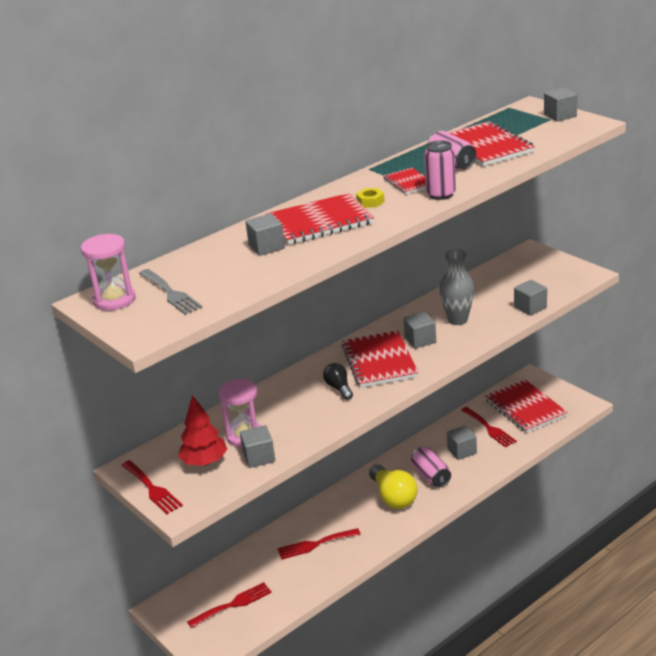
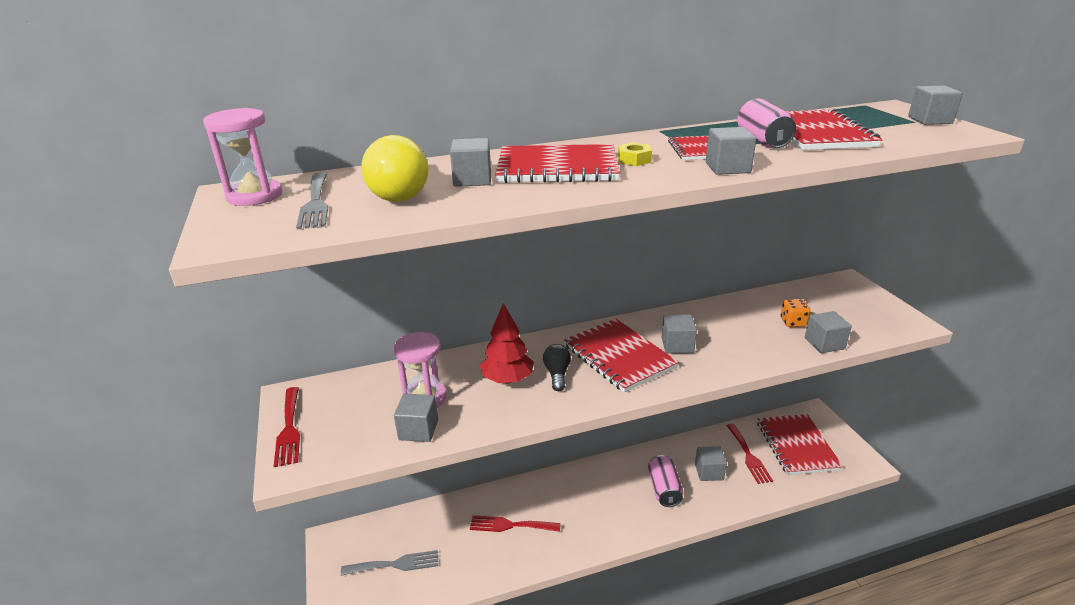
camera: 20 degrees right, 0 degrees up
red tree [178,395,227,466] -> red tree moved to [480,303,534,383]
red fork [187,582,272,628] -> grey fork [341,550,438,576]
red notebook [342,330,419,388] -> red notebook turned 45 degrees counterclockwise [564,318,679,393]
yellow light bulb [369,464,418,509] -> yellow light bulb moved to [362,135,428,202]
pink can [424,140,456,200] -> grey cube [706,127,757,175]
grey vase [439,249,474,325] -> none
none -> orange dice [781,299,811,327]

